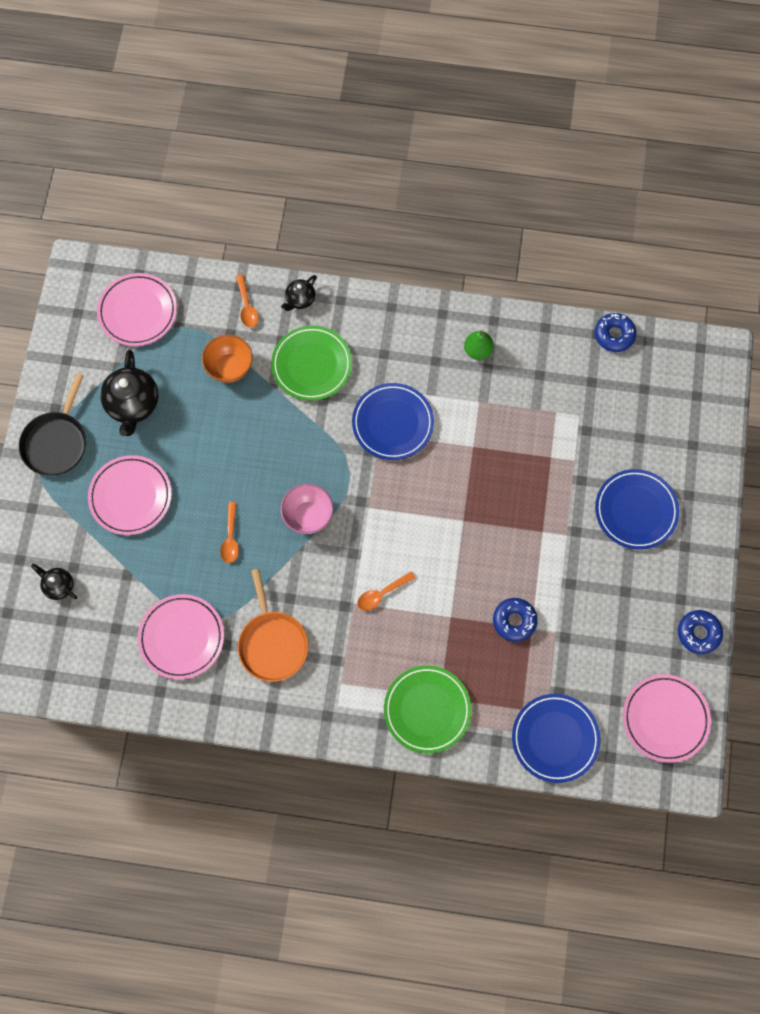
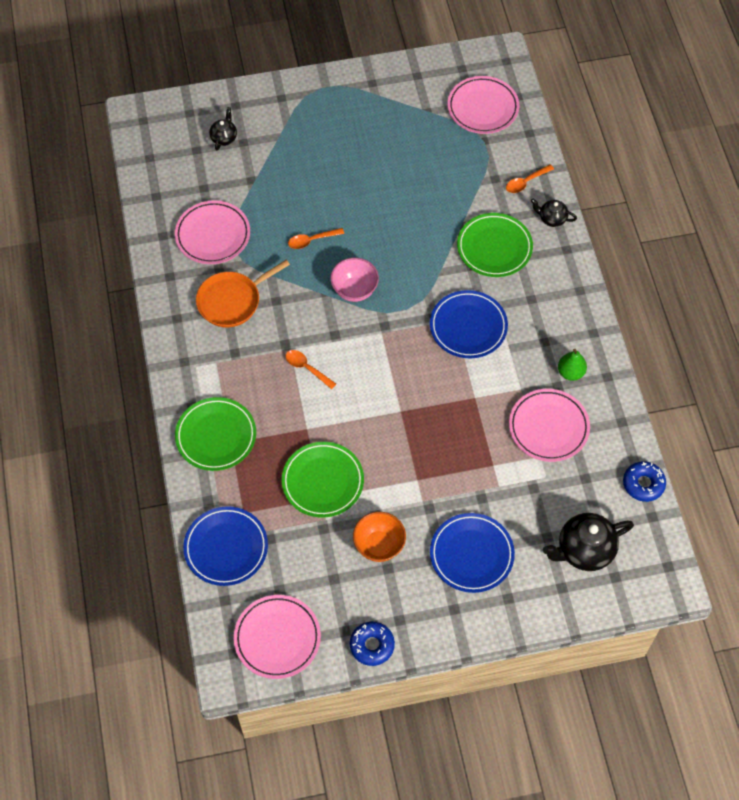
camera: 70 degrees right, 10 degrees down
black pan [19,373,86,476] -> none
pink plate [88,455,172,535] -> pink plate moved to [509,389,590,462]
black teapot [100,350,159,436] -> black teapot moved to [543,513,634,571]
orange bowl [202,335,253,383] -> orange bowl moved to [353,512,406,562]
blue donut [493,598,538,642] -> green plate [282,442,364,518]

